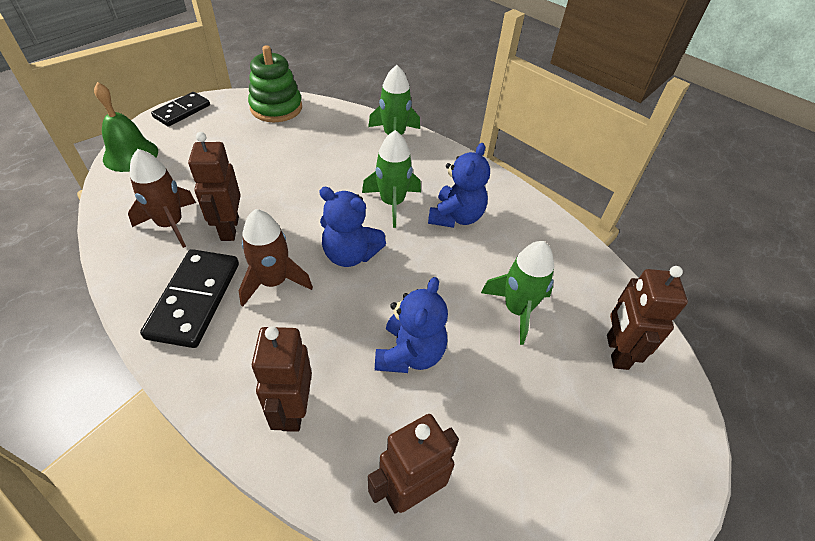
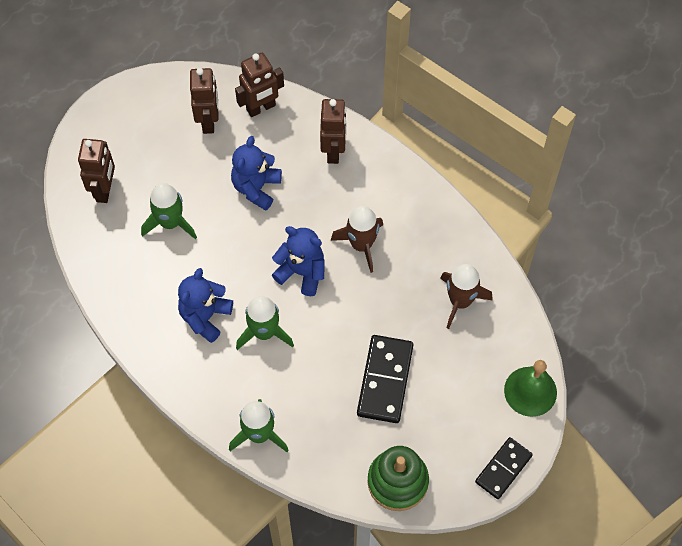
camera: 175 degrees left, 15 degrees up
black domino [140,249,239,348] -> black domino moved to [357,335,413,423]
brown robot [188,132,241,241] -> brown robot moved to [190,68,219,134]

